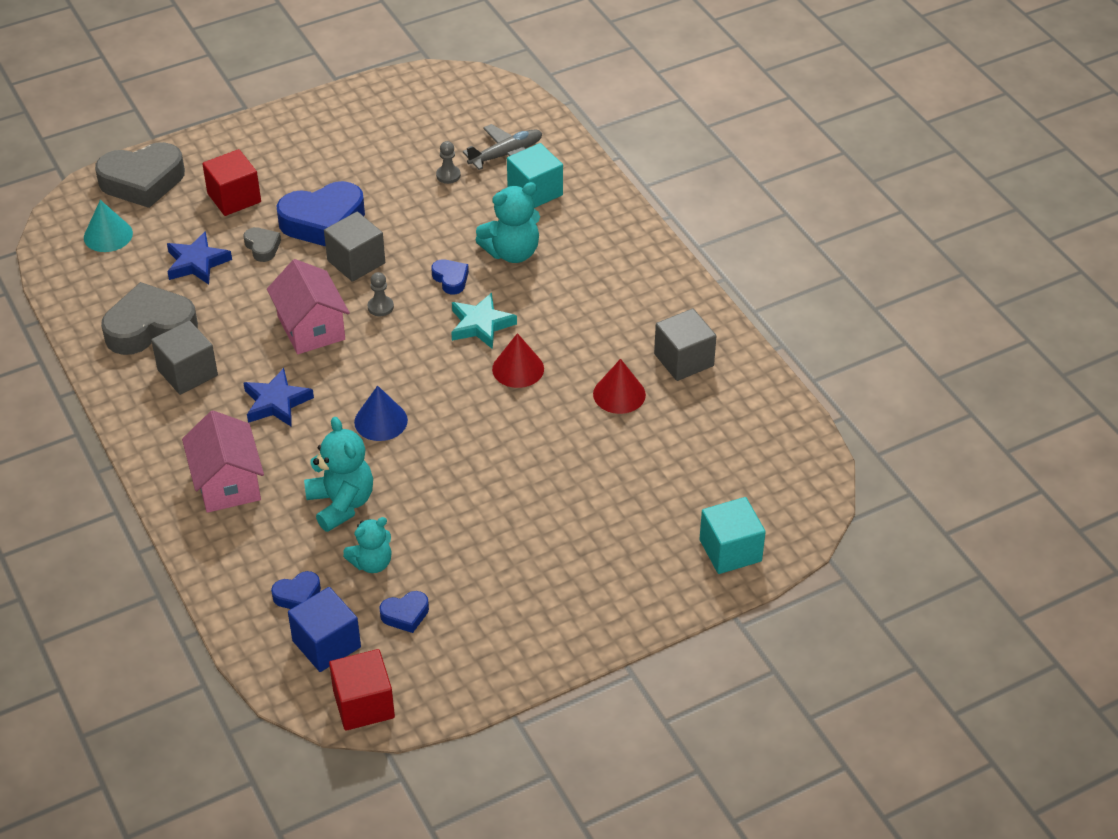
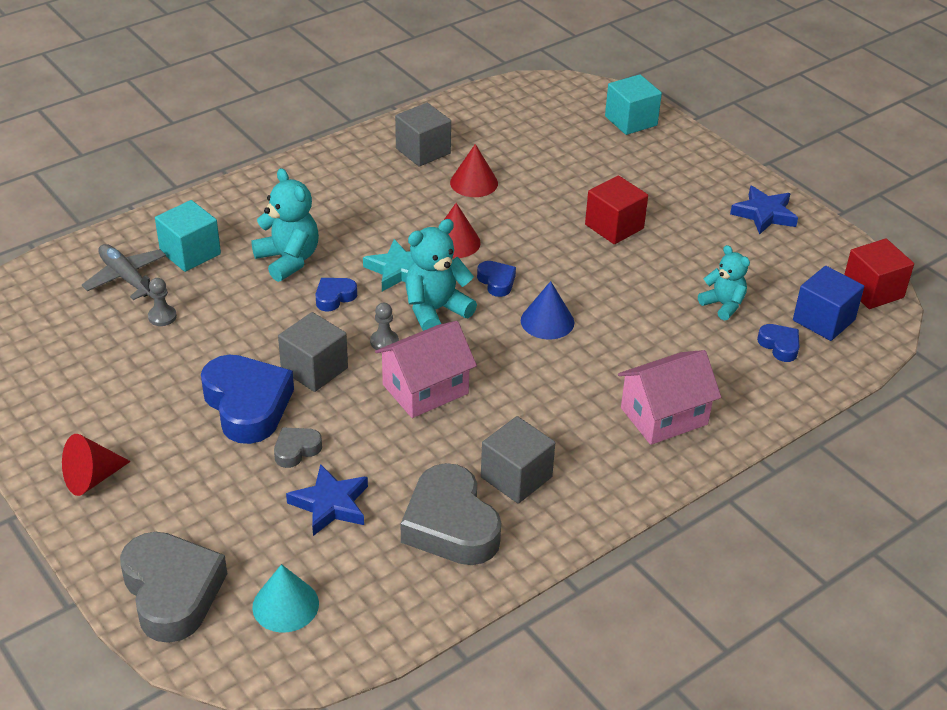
camera: 100 degrees left, 5 degrees down
red cube [202,149,261,216] -> red cube moved to [585,175,648,244]
blue star [244,368,314,427] -> blue star moved to [730,186,798,235]
turquoise teddy bear [304,417,373,532] -> turquoise teddy bear moved to [405,219,477,331]
blue heart [379,591,429,633] -> blue heart moved to [477,261,516,297]
none -> red cone [62,434,131,496]

